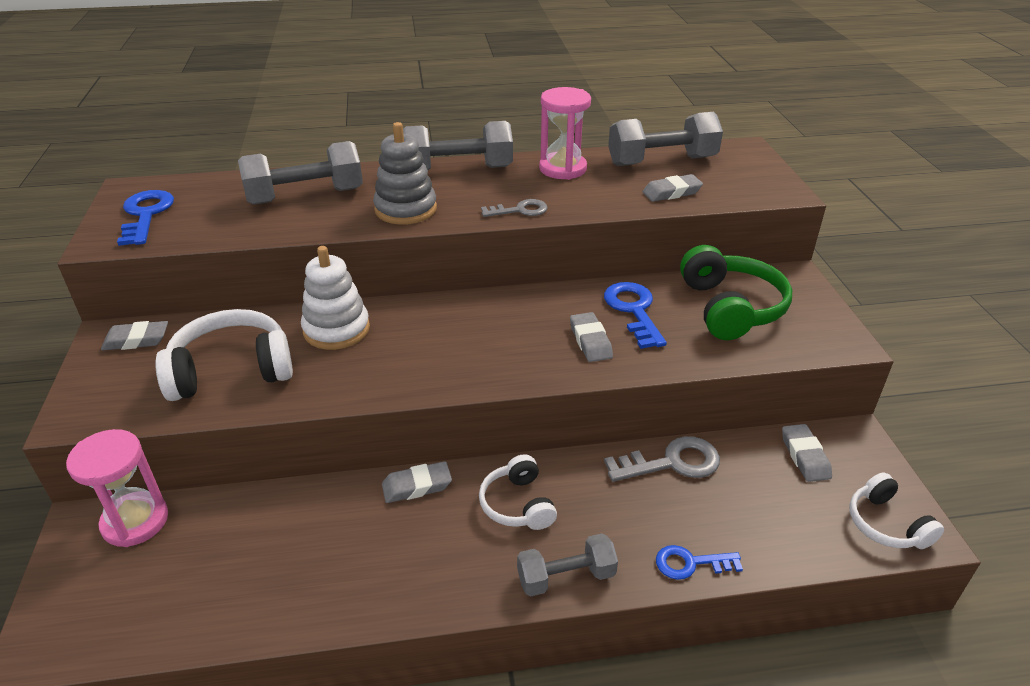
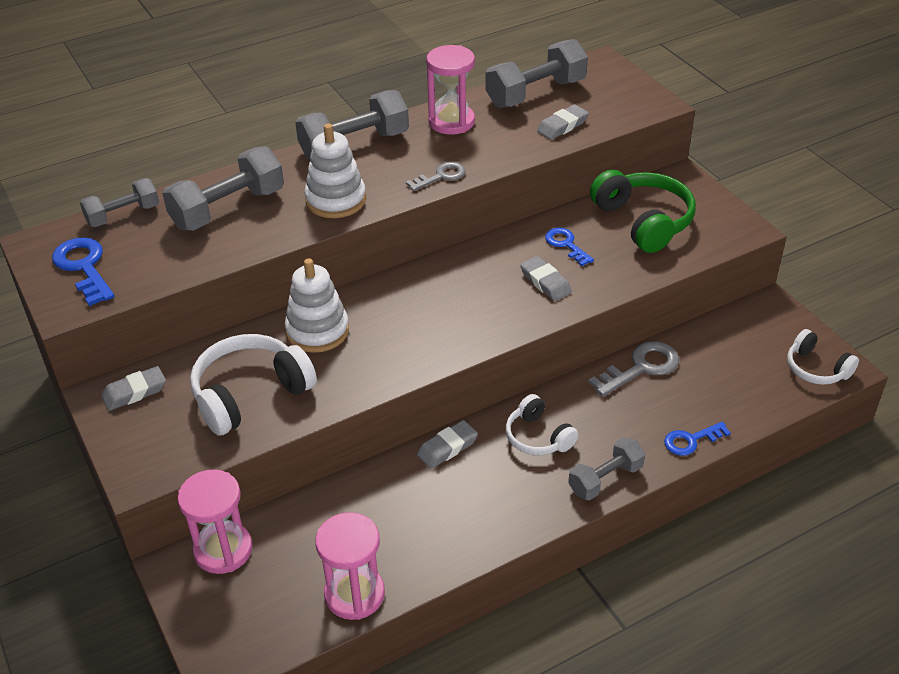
camera: 20 degrees left, 5 degrees up
grey stacking toy [373,122,437,225] -> white stacking toy [304,124,366,218]
blue key [604,282,667,349] -> blue key [545,228,594,266], size x0.65
grey eraser [782,424,832,482] -> none
none -> grey dumbbell [80,178,159,227]
none -> pink hourglass [315,512,385,620]

